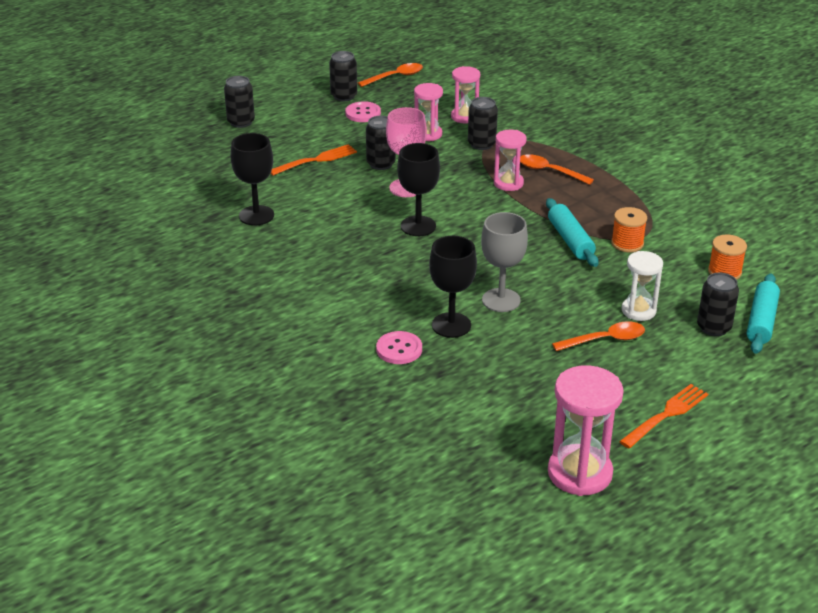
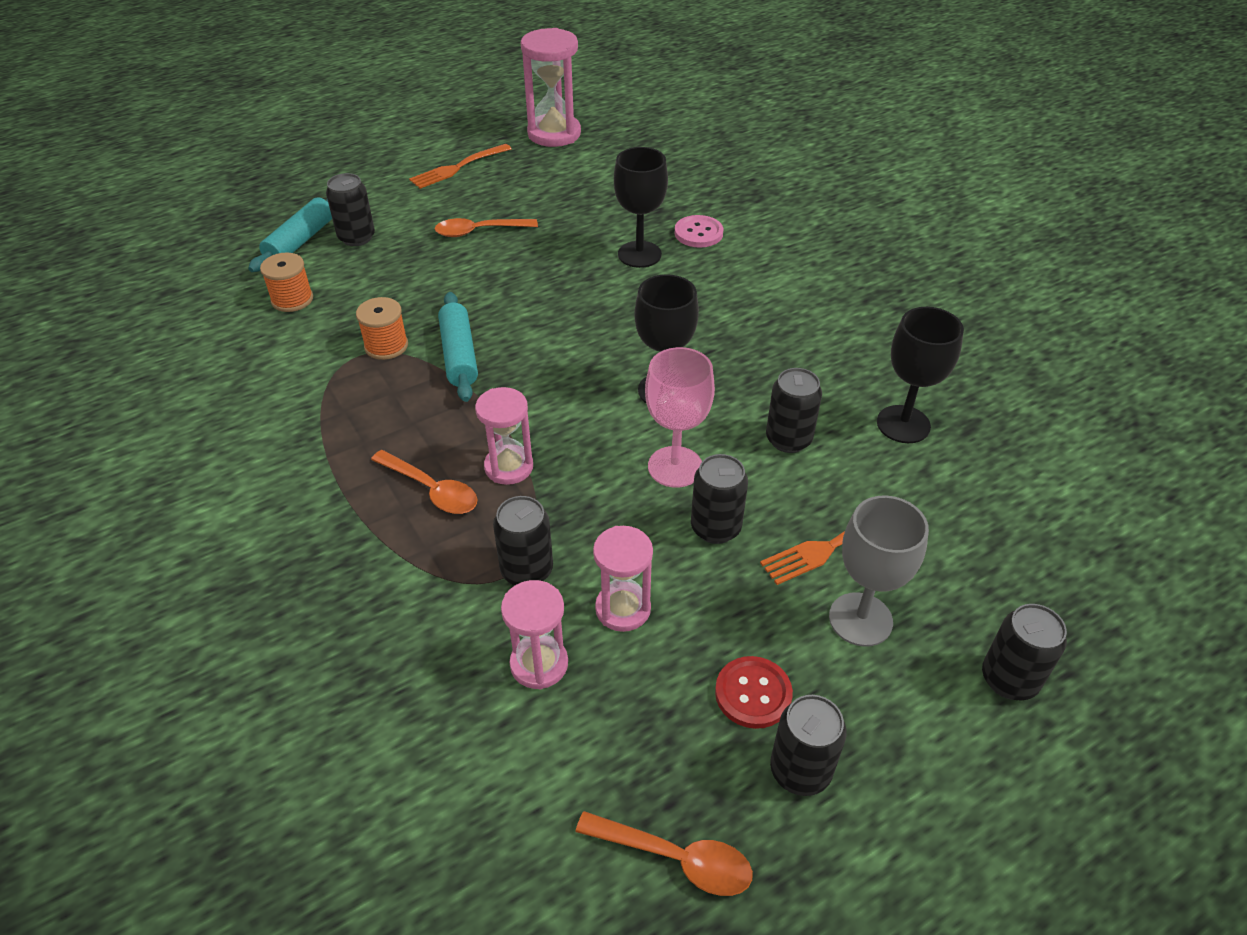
camera: 175 degrees left, 10 degrees up
pink button [345,101,381,122] -> red button [715,656,793,729]
orange spoon [358,63,423,87] -> orange spoon turned 135 degrees counterclockwise [576,811,753,896]
grey goblet [481,212,528,312] -> grey goblet moved to [829,495,929,647]
white hourglass [622,251,663,321] -> none
none -> black can [766,368,822,453]

